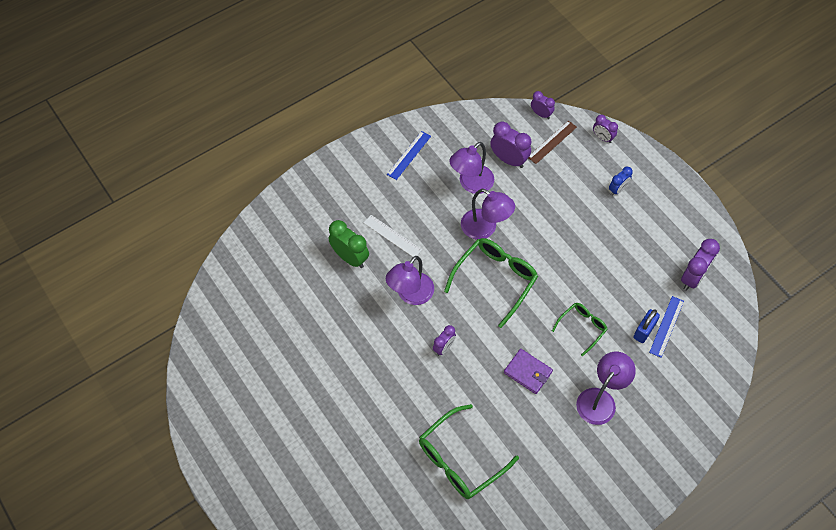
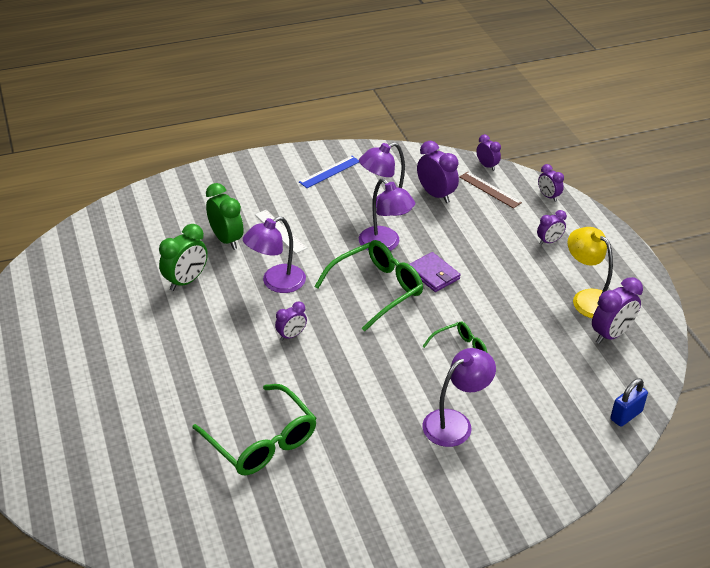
camera: 15 degrees right, 20 degrees down
green glasses [419,404,519,499] -> green glasses turned 105 degrees counterclockwise [192,384,317,475]
purple wallet [504,349,553,394] -> purple wallet moved to [409,252,461,292]
brown ruler [529,121,577,164] -> brown ruler turned 75 degrees clockwise [460,172,522,209]
blue clock [609,167,633,196] -> purple clock [537,210,567,245]
blue padlock [634,309,660,343] -> blue padlock moved to [610,378,648,427]
blue ruler [649,296,684,358] -> none
none -> green clock [159,224,208,291]
none -> yellow lamp [567,227,613,318]

